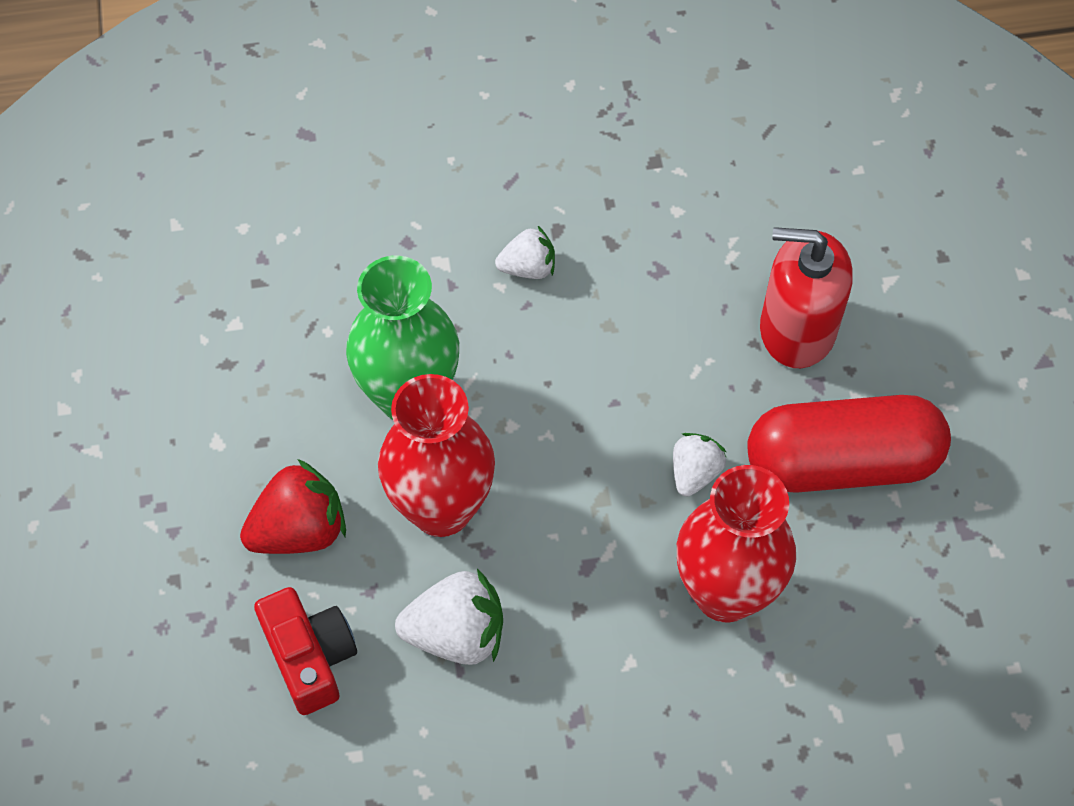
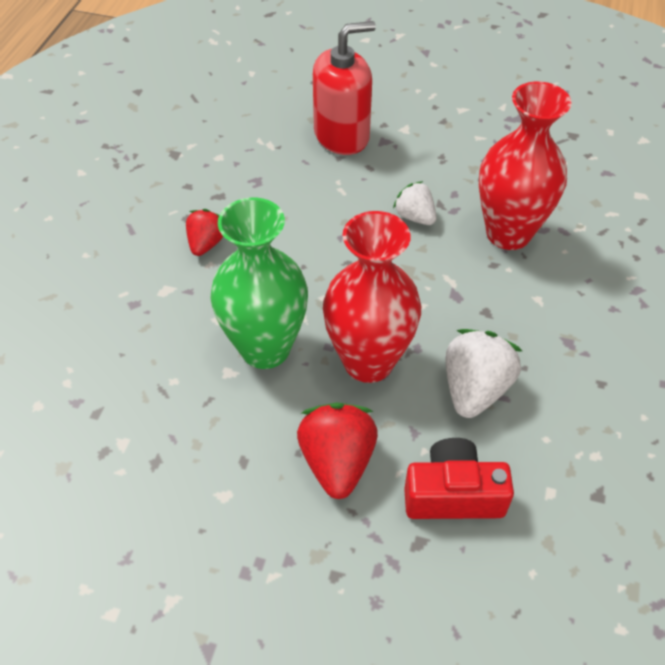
camera: 65 degrees left, 10 degrees down
white strawberry [495,226,555,279] -> red strawberry [186,209,223,256]
red capsule [747,395,951,493] -> none
red soap dispenser [760,227,853,368] -> red soap dispenser turned 150 degrees counterclockwise [313,21,376,155]

